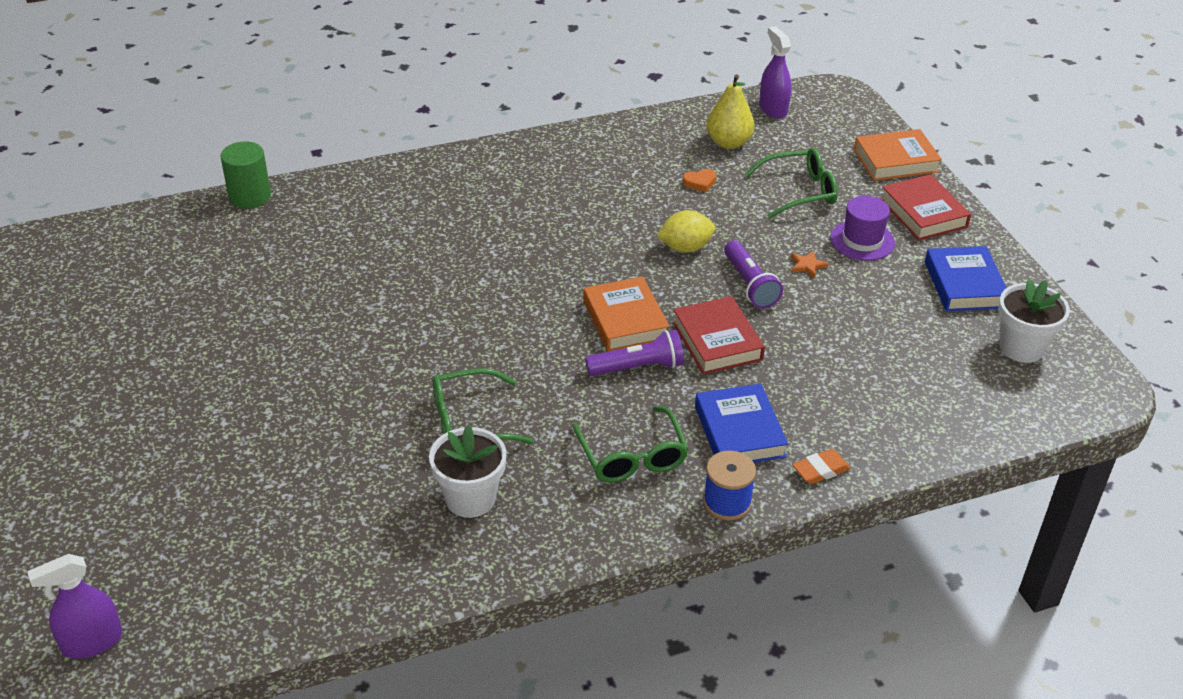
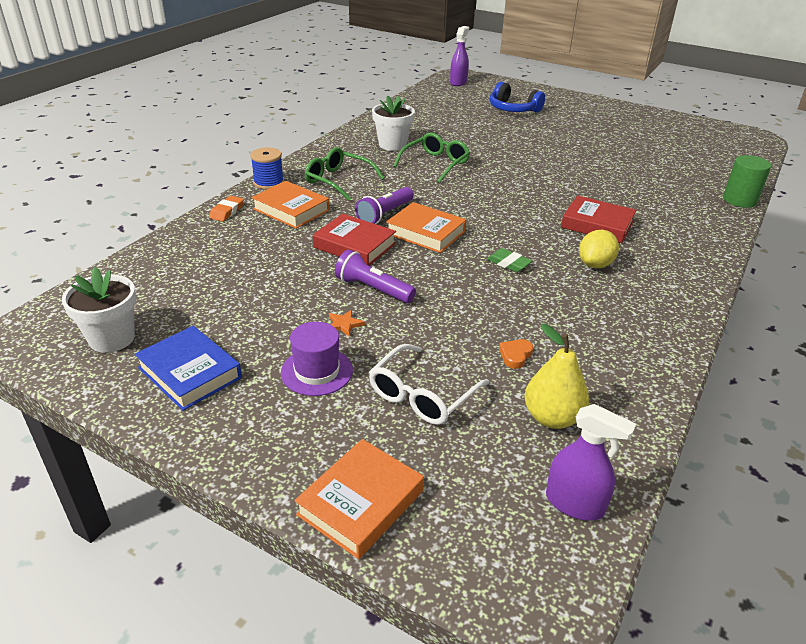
camera: 140 degrees right, 5 degrees down
yellow lemon [657,210,715,253] -> yellow lemon moved to [579,230,619,268]
blue book [695,384,788,463] -> orange book [251,181,330,229]
green glasses [745,148,838,218] -> white glasses [369,344,489,425]
red book [880,174,971,240] -> red book moved to [561,196,637,243]
none -> green eraser [487,248,532,272]
none -> blue headphones [490,82,545,113]

